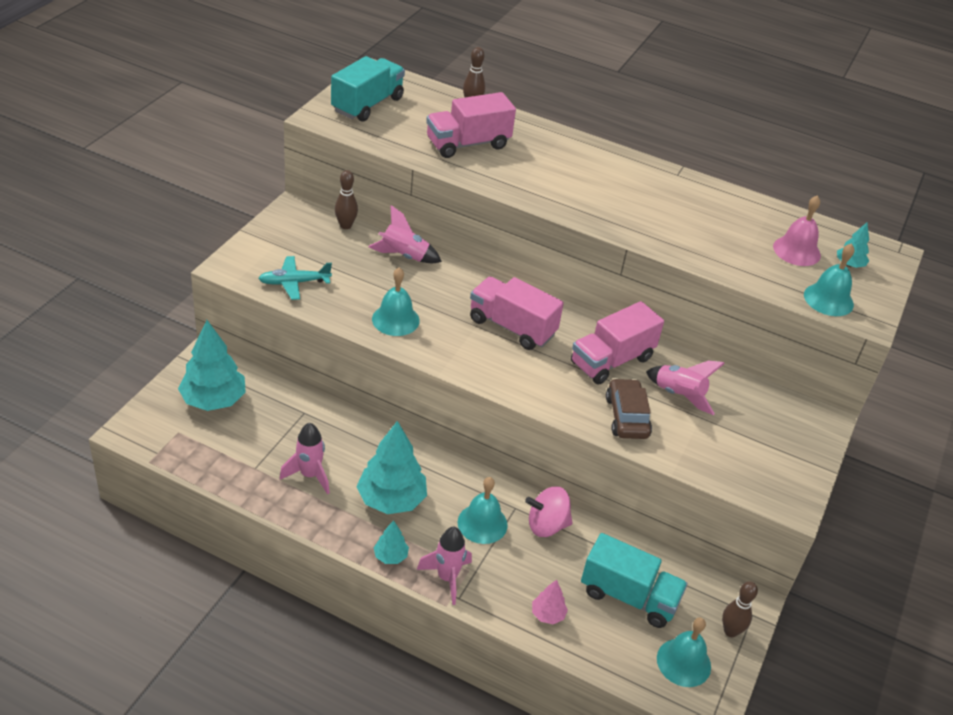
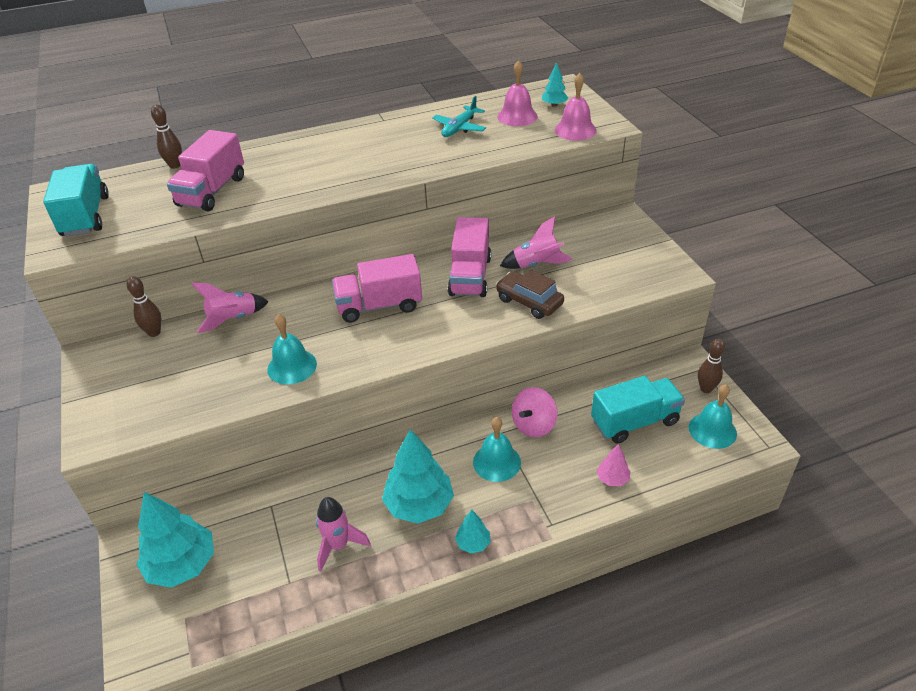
camera: 40 degrees left, 0 degrees up
turquoise plane [258,256,332,300] -> turquoise plane moved to [432,96,486,137]
pink rocket [417,527,472,605] -> none
turquoise bell [804,243,855,316] -> pink bell [555,73,597,141]

